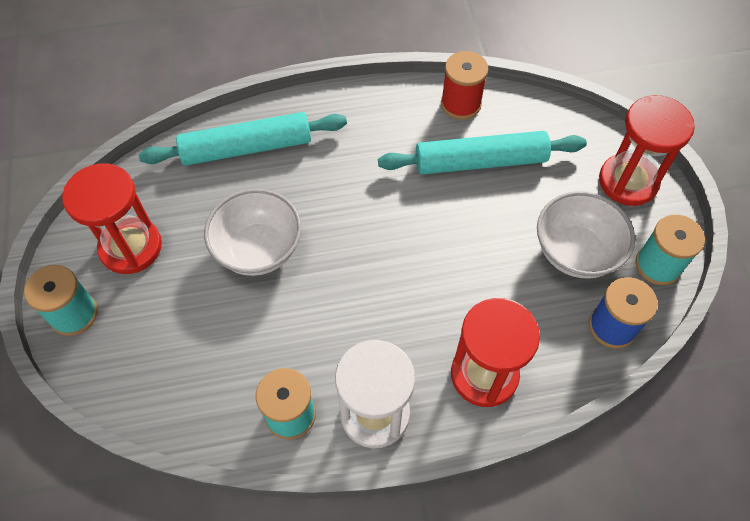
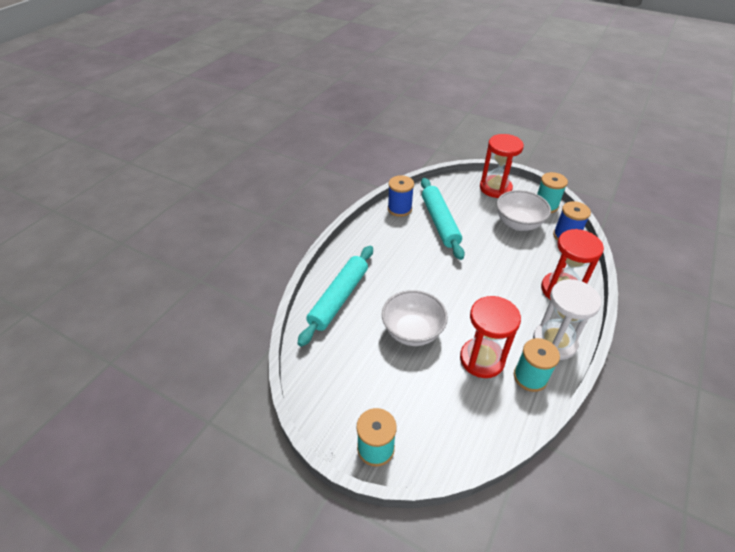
camera: 50 degrees left, 15 degrees down
red hourglass [62,164,162,274] -> red hourglass moved to [460,296,521,378]
turquoise rolling pin [378,131,587,174] -> turquoise rolling pin turned 45 degrees counterclockwise [421,178,465,260]
red spool [441,51,488,120] -> blue spool [388,175,414,217]

